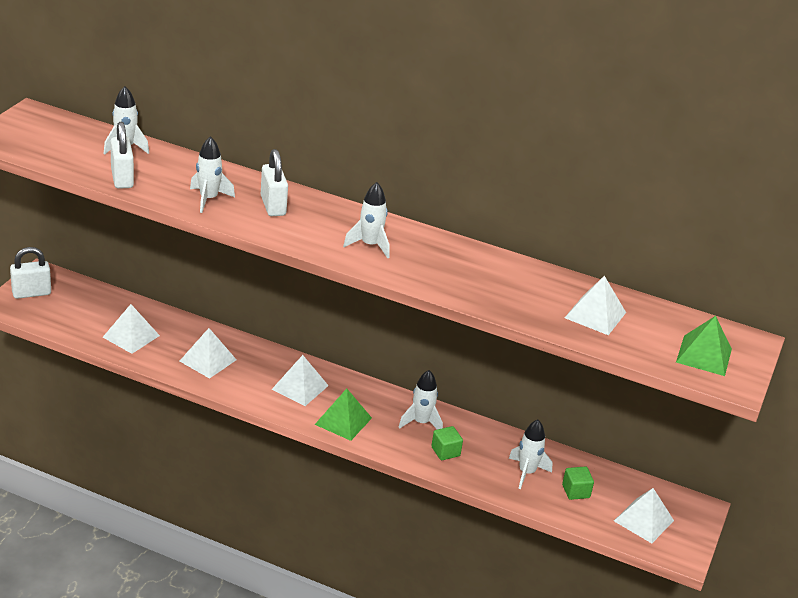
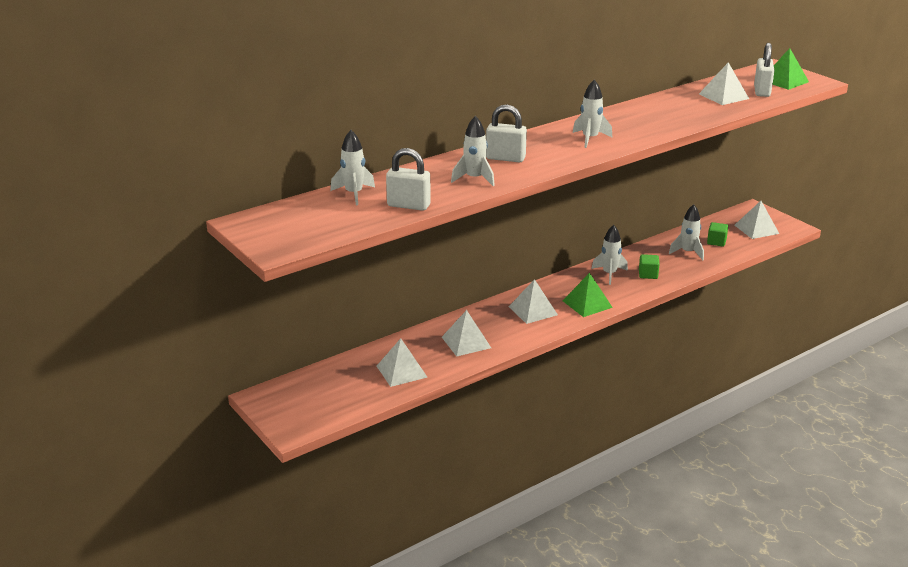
camera: 55 degrees left, 5 degrees down
white padlock [10,247,51,299] -> white padlock moved to [754,43,774,97]

